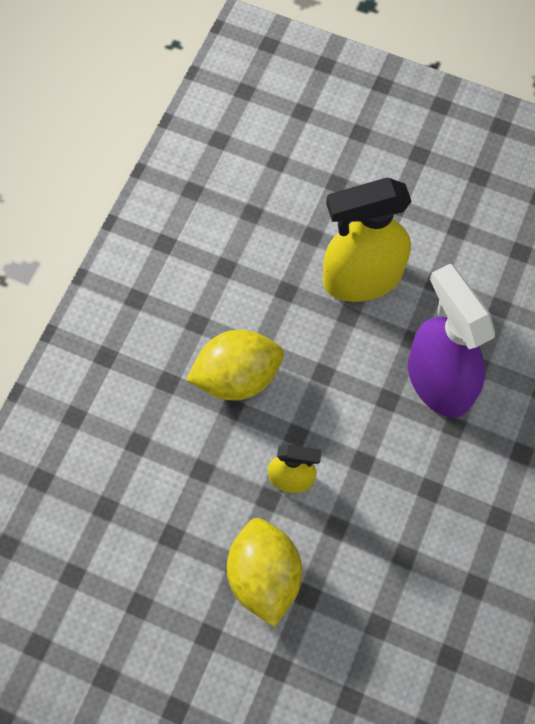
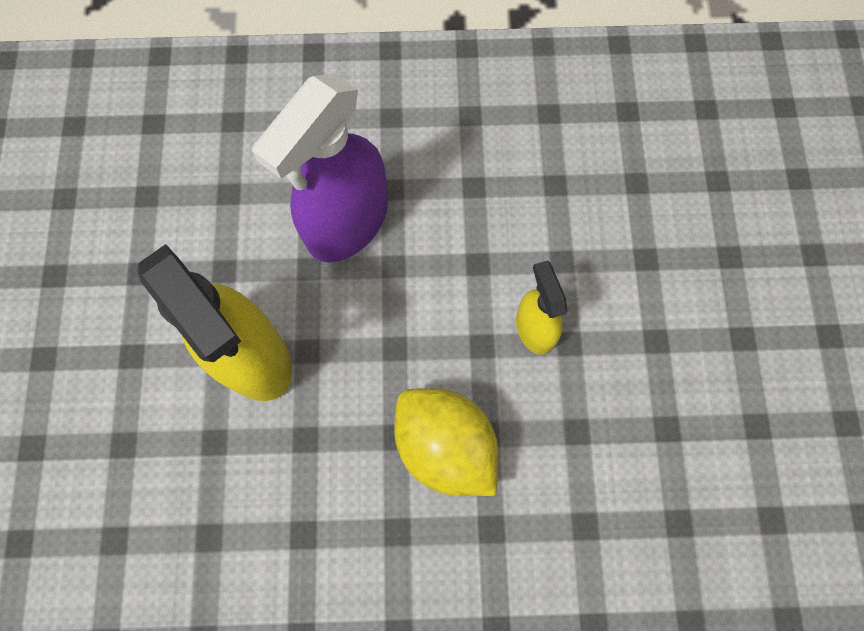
camera: 115 degrees left, 5 degrees up
yellow lemon [227,518,302,627] -> none

